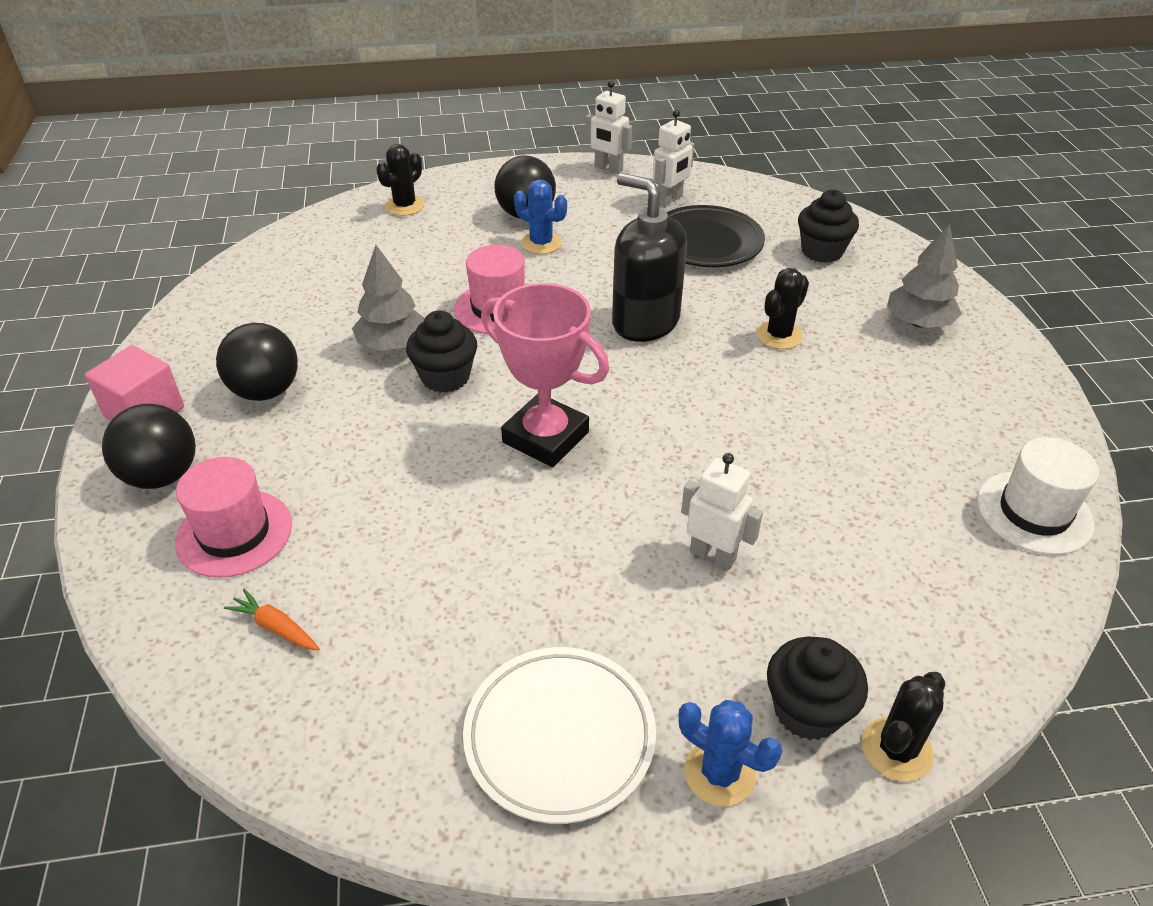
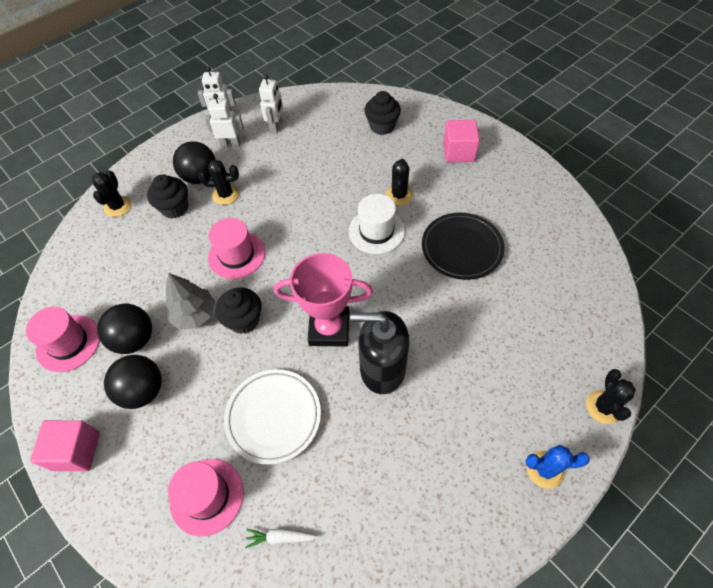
camera: 30 degrees left, 15 degrees up
black ball [102,404,196,489] -> black ball moved to [97,304,152,354]
orange carrot [224,589,320,650] -> white carrot [245,528,318,548]
white plate [463,647,656,824] -> white plate moved to [224,369,321,465]
blue cactus [514,180,567,254] -> black cactus [198,160,239,205]
black soap dispenser [612,173,687,342] -> black soap dispenser moved to [350,311,409,394]
black plate [667,205,765,267] -> black plate moved to [422,213,504,280]
white robot [681,453,763,570] -> white robot moved to [205,94,244,148]
black cupcake [767,637,868,740] -> black cupcake moved to [147,174,188,219]
grey tree [887,224,962,328] -> pink cube [443,120,480,163]
white hat [977,437,1099,555] -> white hat moved to [349,194,405,254]
none -> pink hat [26,307,100,372]

